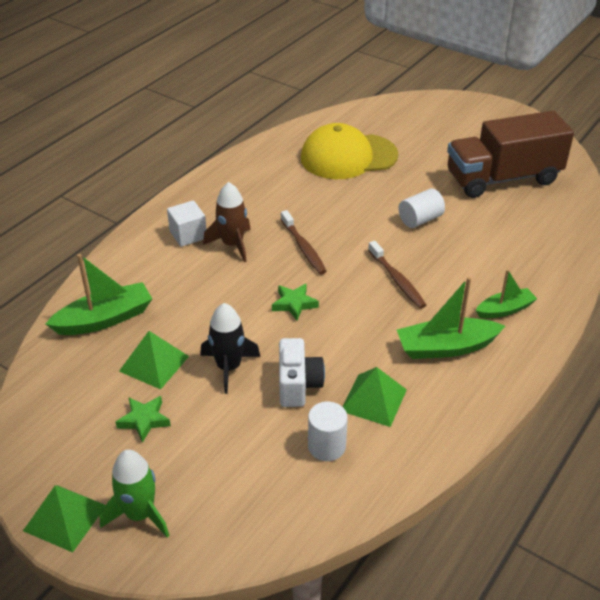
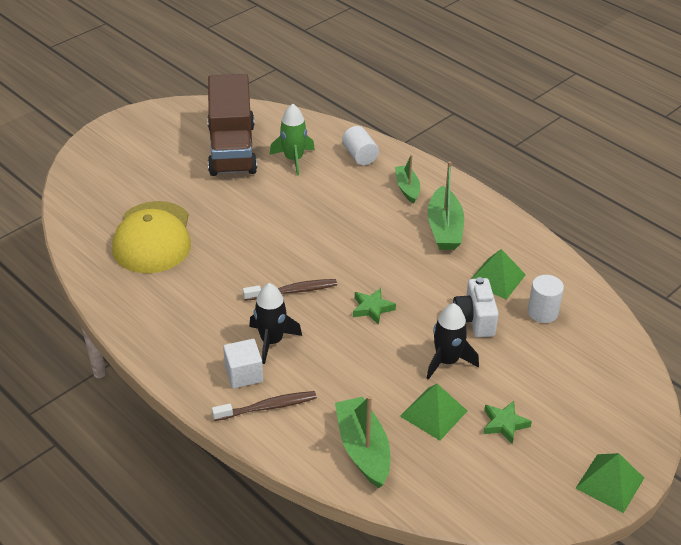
camera: 80 degrees left, 0 degrees up
green rocket [100,450,169,537] -> green rocket moved to [270,104,315,175]
brown rocket [203,182,251,262] -> black rocket [249,283,302,364]
white camera [279,338,325,407] -> white camera turned 105 degrees counterclockwise [453,277,499,337]
brown toothbrush [368,241,426,309] -> brown toothbrush moved to [212,391,317,421]
white cylinder [398,189,445,228] -> white cylinder moved to [342,126,379,165]

